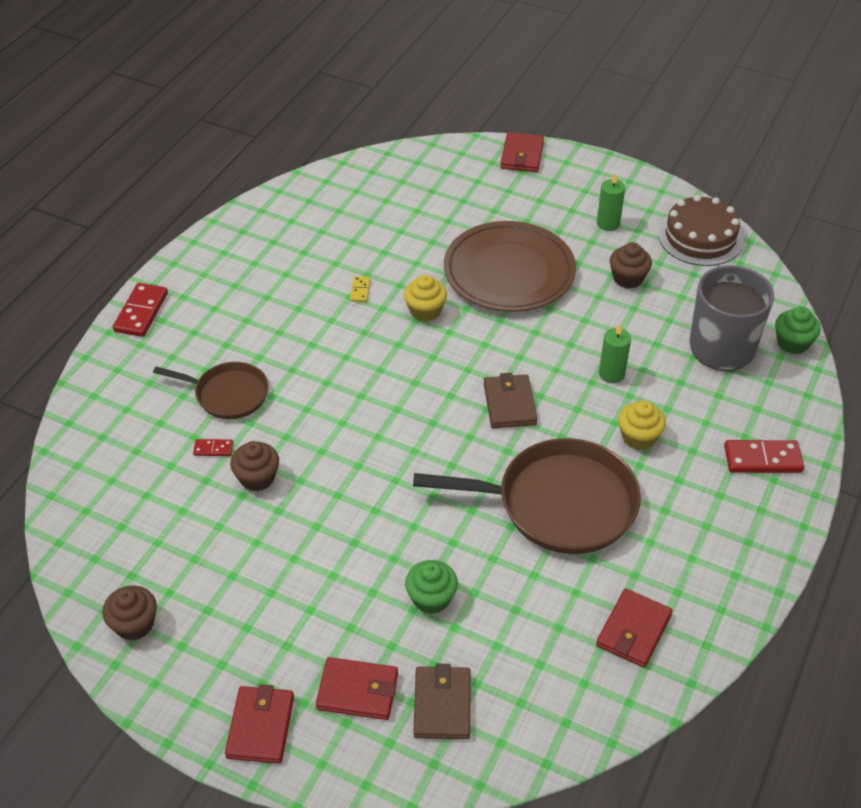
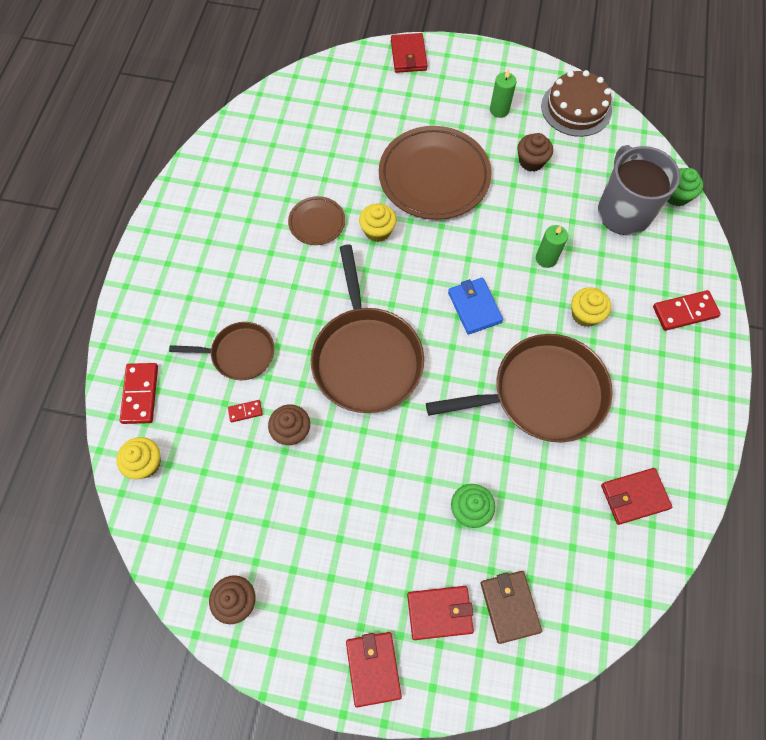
camera: 15 degrees left, 20 degrees up
red domino [113,283,168,337] -> red domino moved to [120,363,158,424]
yellow domino [350,276,370,302] -> brown plate [288,196,345,245]
brown wallet [484,373,537,428] -> blue wallet [448,278,503,335]
red wallet [596,588,672,668] -> red wallet turned 60 degrees clockwise [601,468,672,525]
none -> yellow cupcake [116,437,161,479]
none -> brown pan [311,245,424,413]

